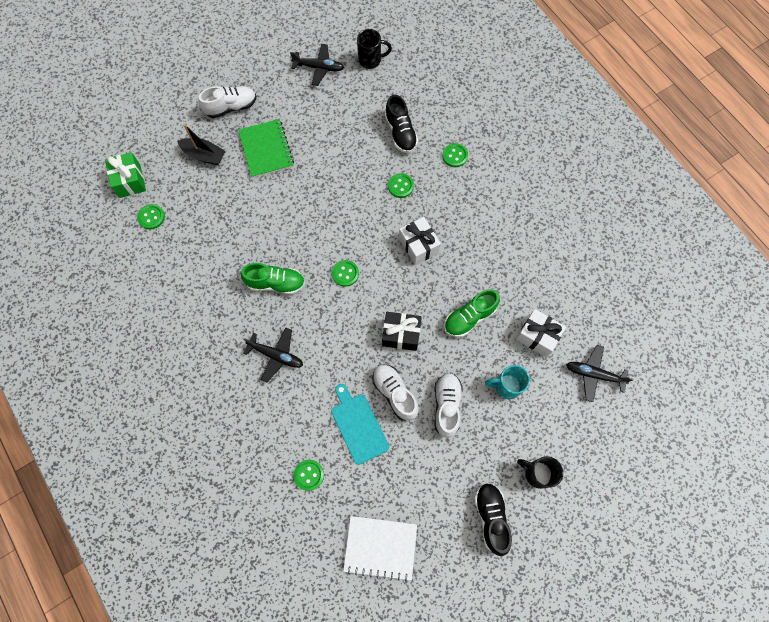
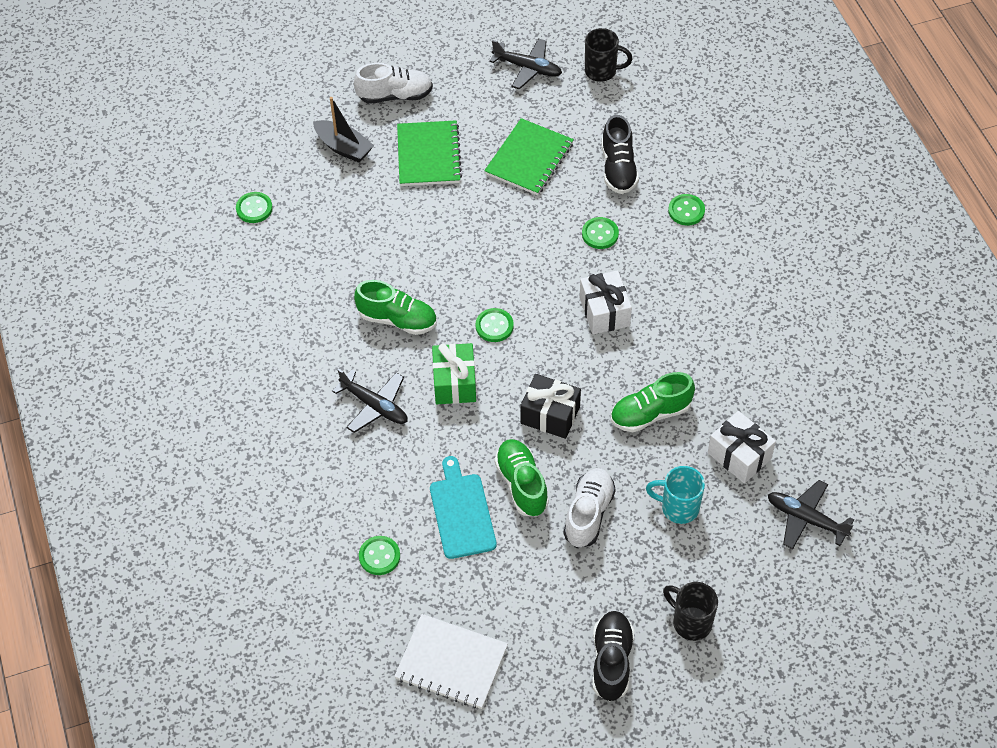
camera: 15 degrees right, 15 degrees down
green gift [105,152,146,198] -> green gift moved to [432,343,476,404]
white shoe [372,364,419,421] -> green shoe [494,439,549,517]
none -> green notebook [484,118,574,195]

